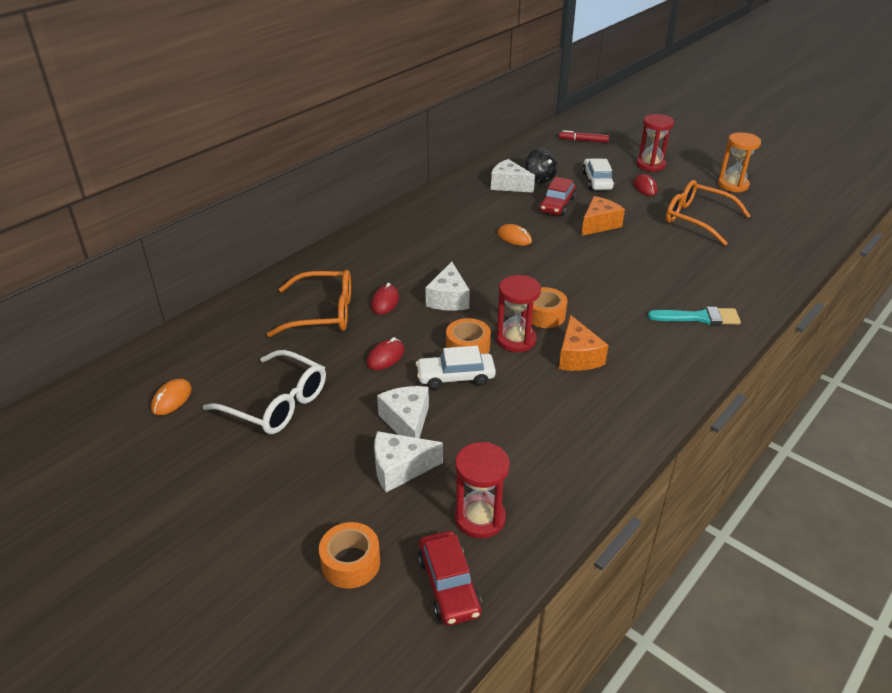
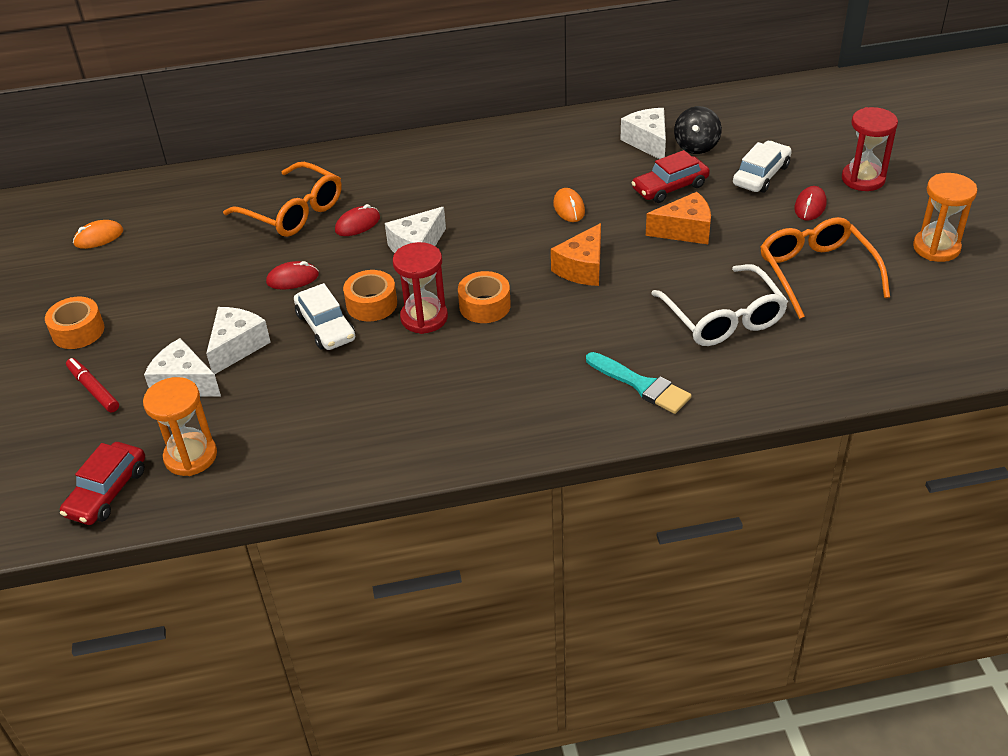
camera: 40 degrees right, 5 degrees up
white glasses [203,350,326,434] -> white glasses moved to [651,264,788,346]
orange tape [319,522,380,589] -> orange tape moved to [45,297,104,349]
white car [416,346,496,389] -> white car turned 150 degrees counterclockwise [294,283,355,350]
red hourglass [455,442,510,539] -> orange hourglass [143,377,217,476]
red marker [559,130,609,143] -> red marker moved to [66,358,119,412]
orange cheese [559,315,609,371] -> orange cheese moved to [551,223,601,286]

